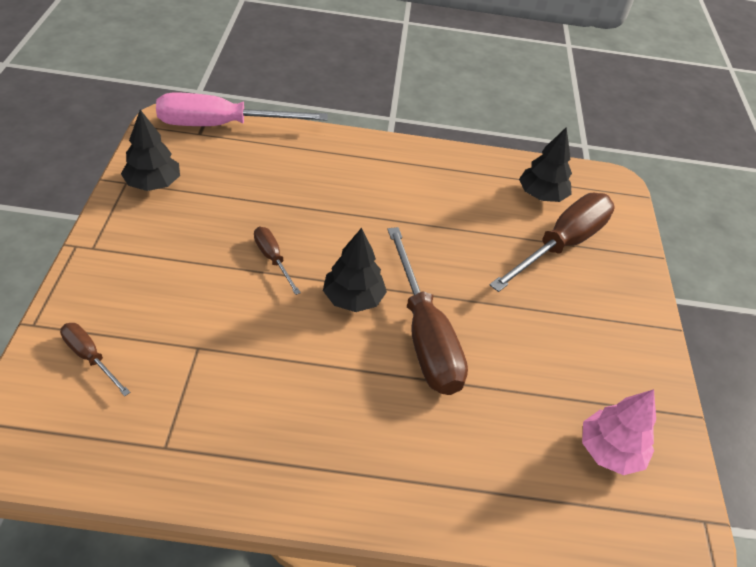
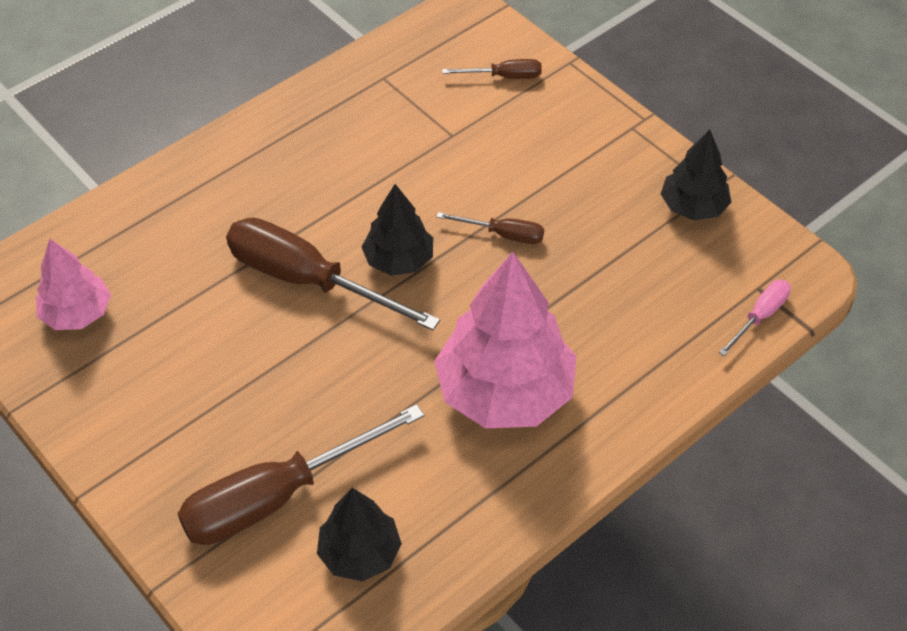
camera: 140 degrees right, 5 degrees up
pink screwdriver [156,93,328,126] -> pink screwdriver [719,280,791,356], size x0.47
brown screwdriver [490,193,615,292] -> brown screwdriver turned 60 degrees clockwise [178,404,424,545]
none -> pink tree [434,252,577,428]

